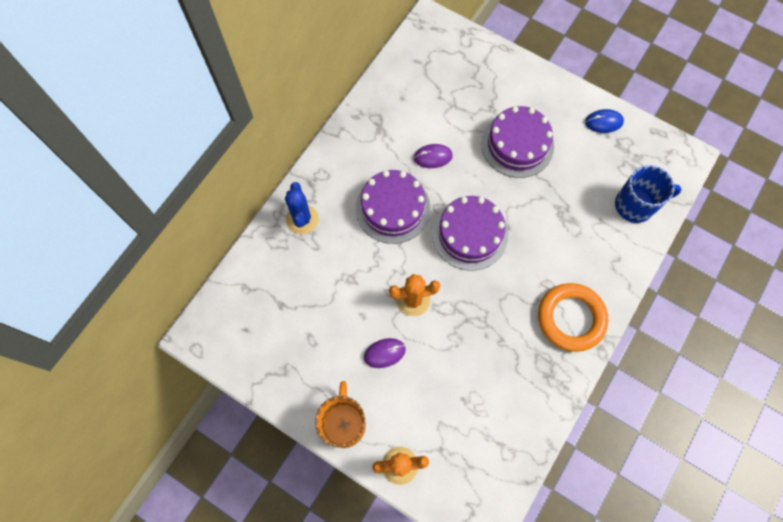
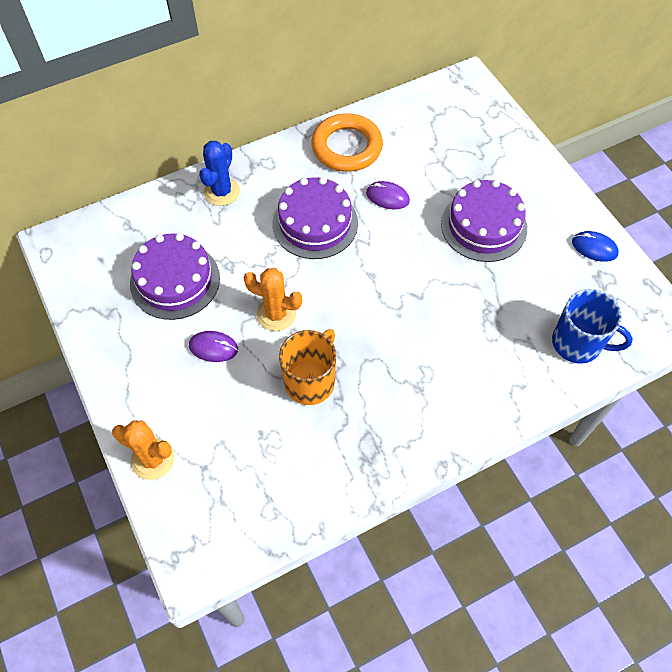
camera: 30 degrees right, 10 degrees down
orange mug [315,381,366,448] -> orange mug moved to [279,329,336,405]
purple cake [432,196,508,271] -> purple cake moved to [130,233,220,320]
orange ring [538,283,608,352] -> orange ring moved to [312,113,383,172]

